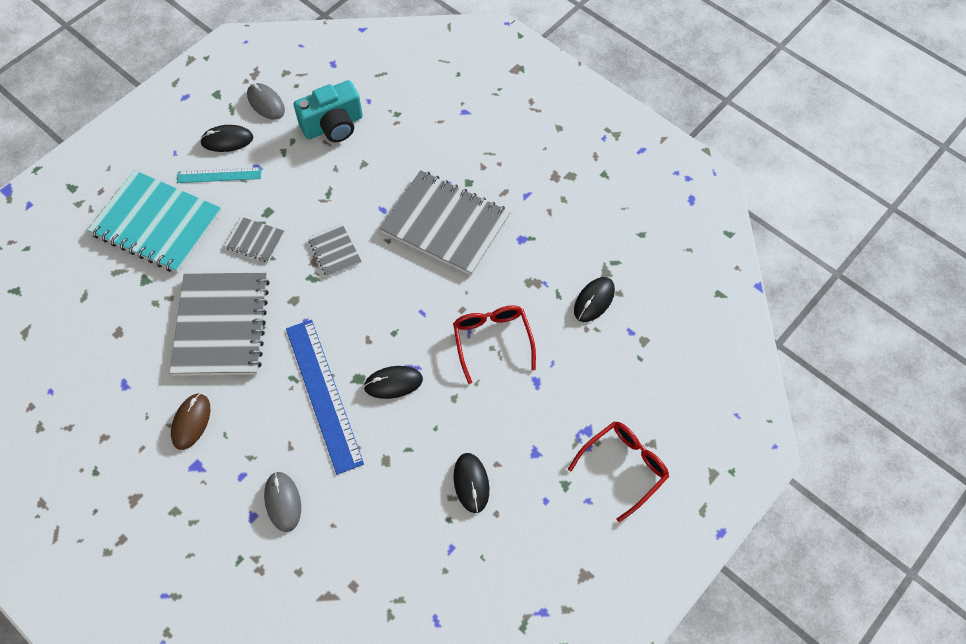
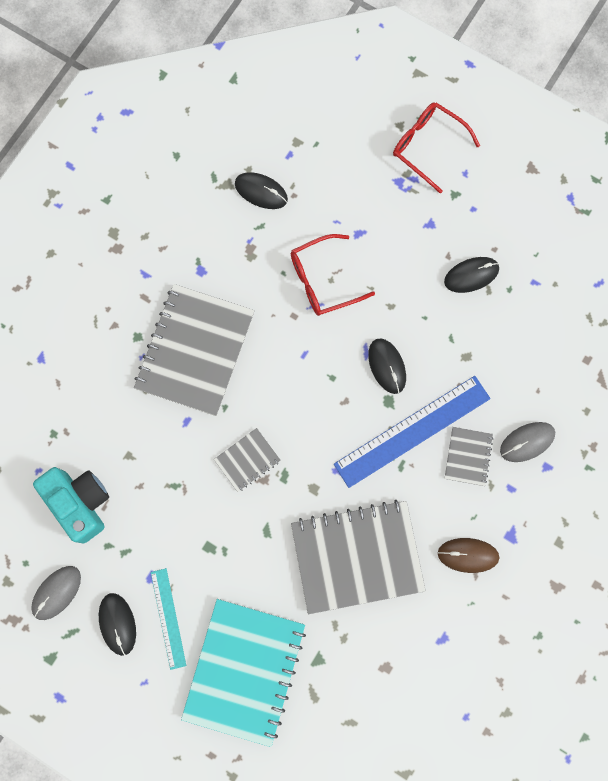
camera: 100 degrees left, 15 degrees up
grey notebook [224,217,285,262] -> grey notebook moved to [444,427,493,486]

